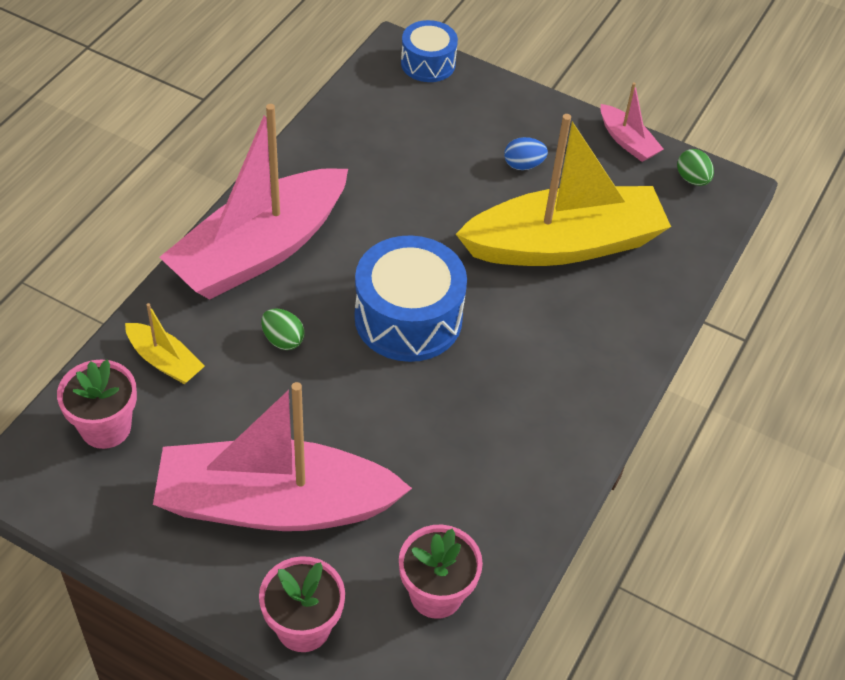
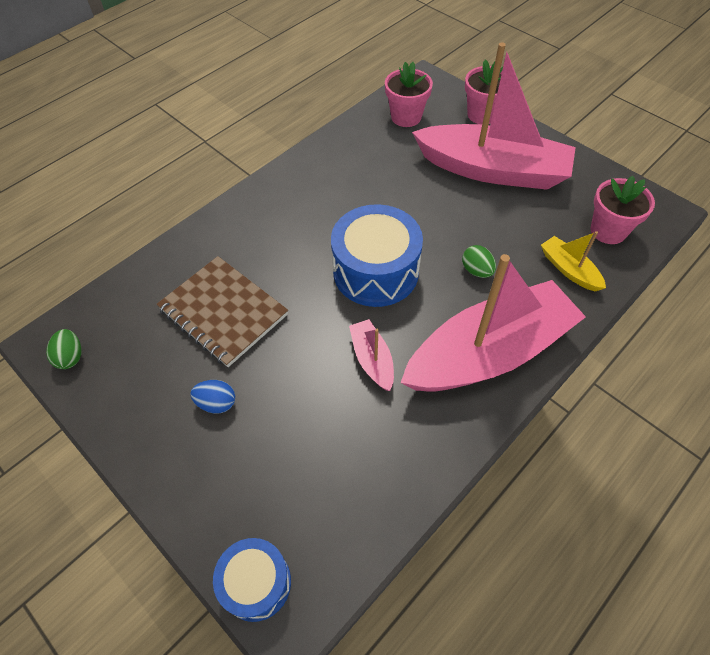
camera: 160 degrees left, 5 degrees up
yellow boat [456,114,671,266] -> brown notebook [157,256,288,367]
pink boat [601,82,664,162] -> pink boat moved to [349,319,394,391]

